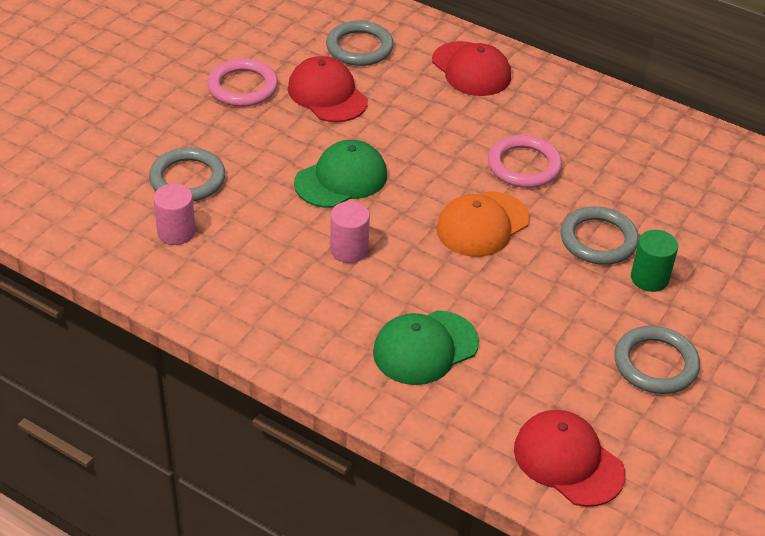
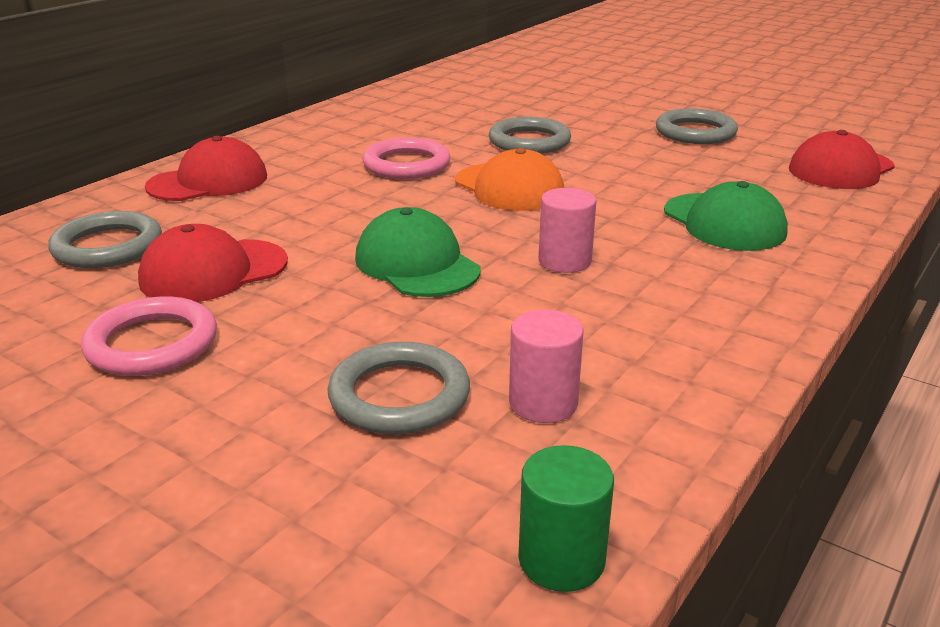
camera: 85 degrees left, 15 degrees down
green cylinder [631,230,678,292] -> green cylinder moved to [519,445,614,592]

